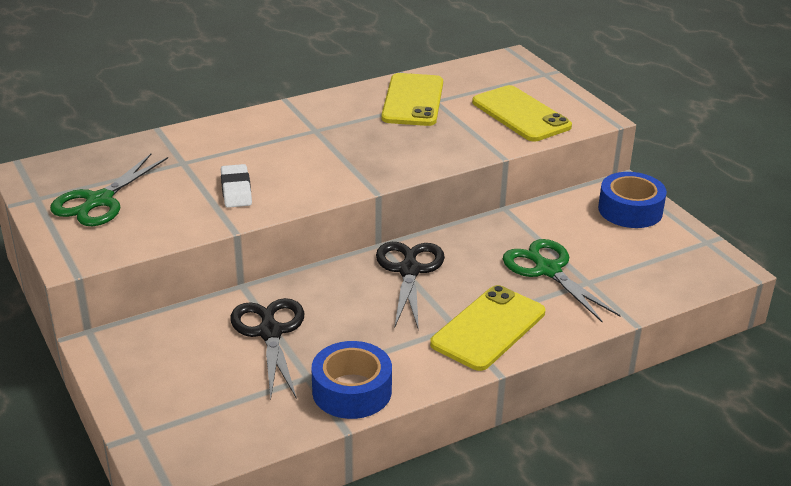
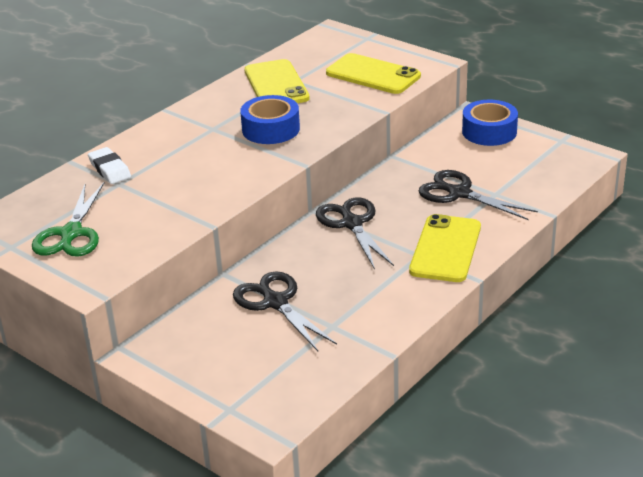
camera: 20 degrees left, 0 degrees up
white eraser [221,164,252,208] -> white eraser moved to [88,147,131,184]
blue tape [311,341,392,419] -> blue tape moved to [240,95,300,144]
green scissors [503,239,621,323] -> black scissors [418,170,538,220]

